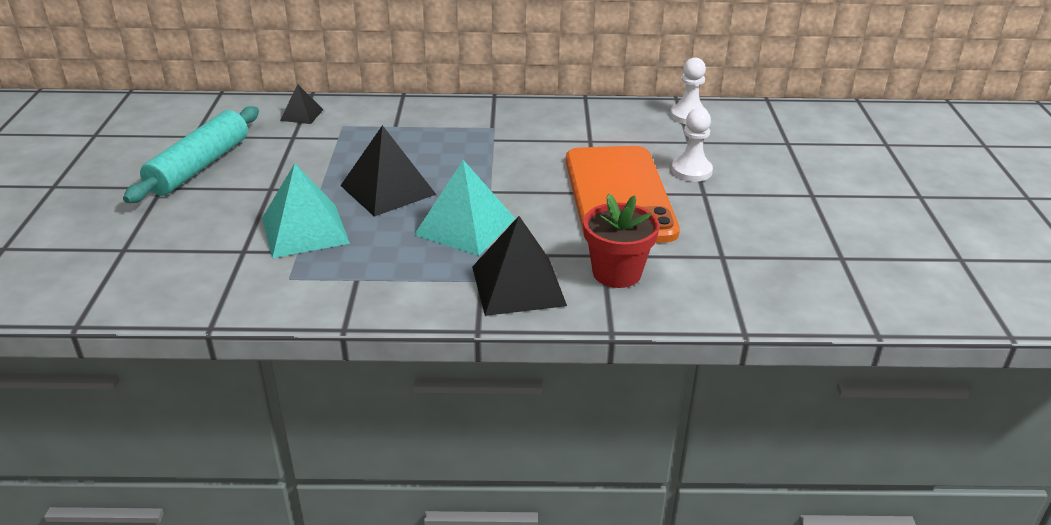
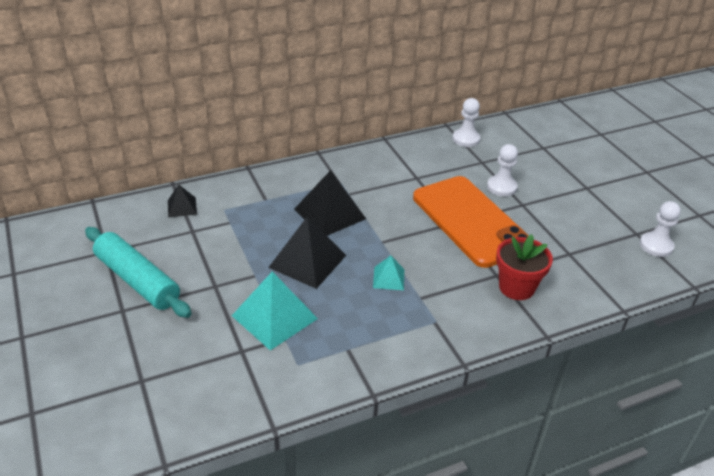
camera: 25 degrees left, 5 degrees up
turquoise rolling pin [123,106,259,203] -> turquoise rolling pin turned 45 degrees counterclockwise [85,227,192,318]
turquoise pyramid [414,160,515,256] -> turquoise pyramid [373,255,404,290], size x0.53
black pyramid [472,216,567,316] -> black pyramid moved to [294,170,366,236]
none -> white pawn [640,201,681,257]

